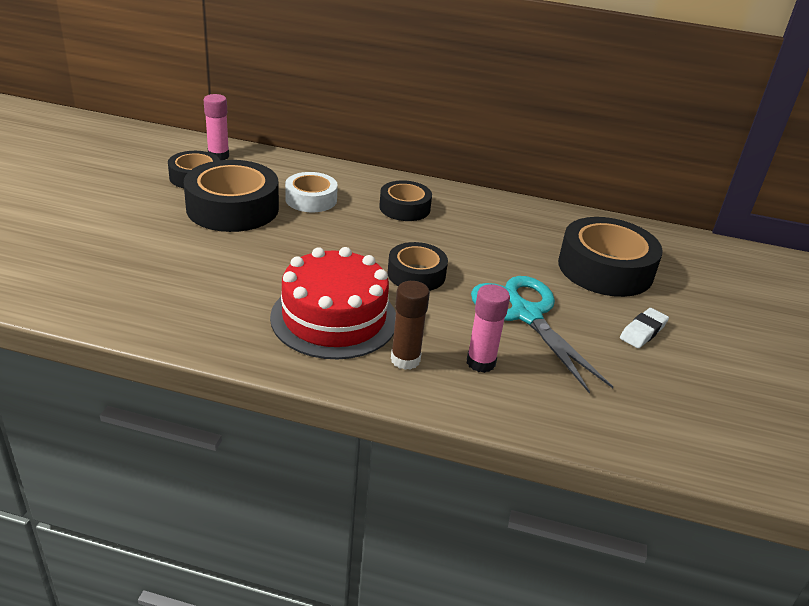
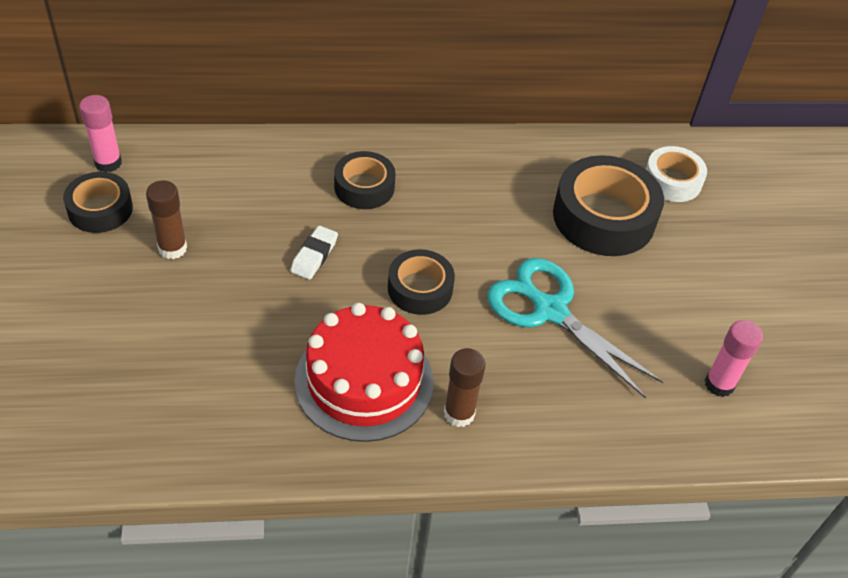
camera: 20 degrees left, 15 degrees up
black tape [184,160,279,232] -> brown glue stick [146,180,187,259]
white tape [285,172,338,212] -> white tape moved to [646,146,707,202]
pink glue stick [467,284,510,373] -> pink glue stick moved to [705,320,763,397]
white eraser [620,308,669,348] -> white eraser moved to [290,226,338,280]

